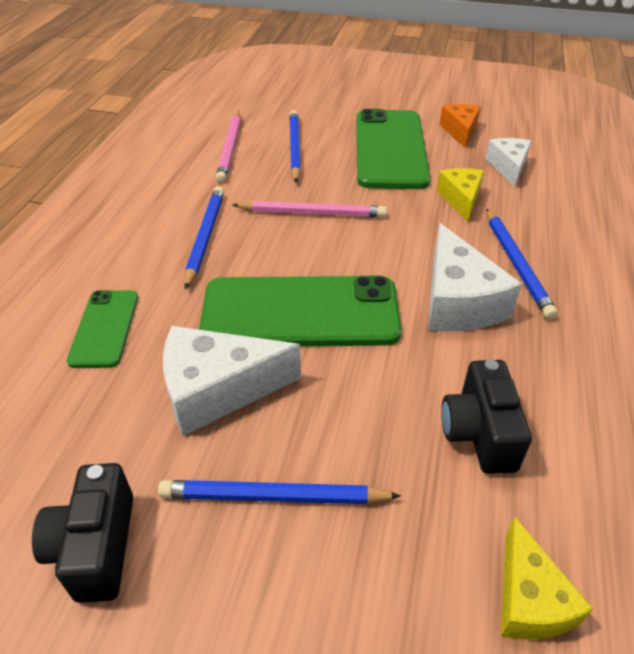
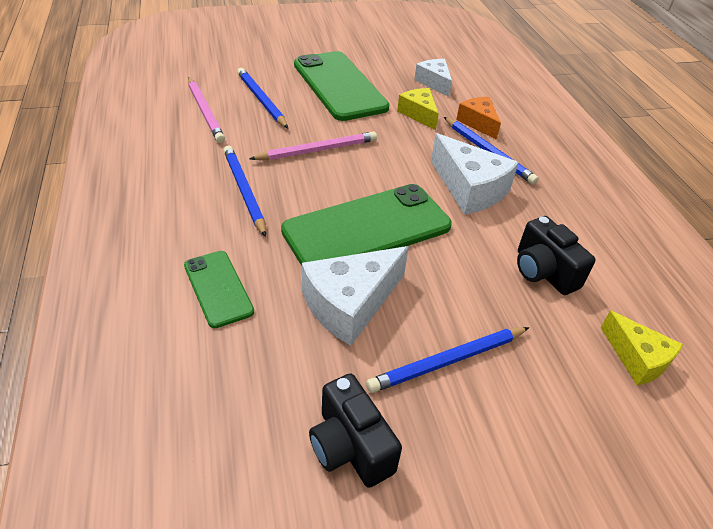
camera: 30 degrees left, 0 degrees up
orange cheese [439,104,481,148] -> orange cheese moved to [456,97,501,140]

